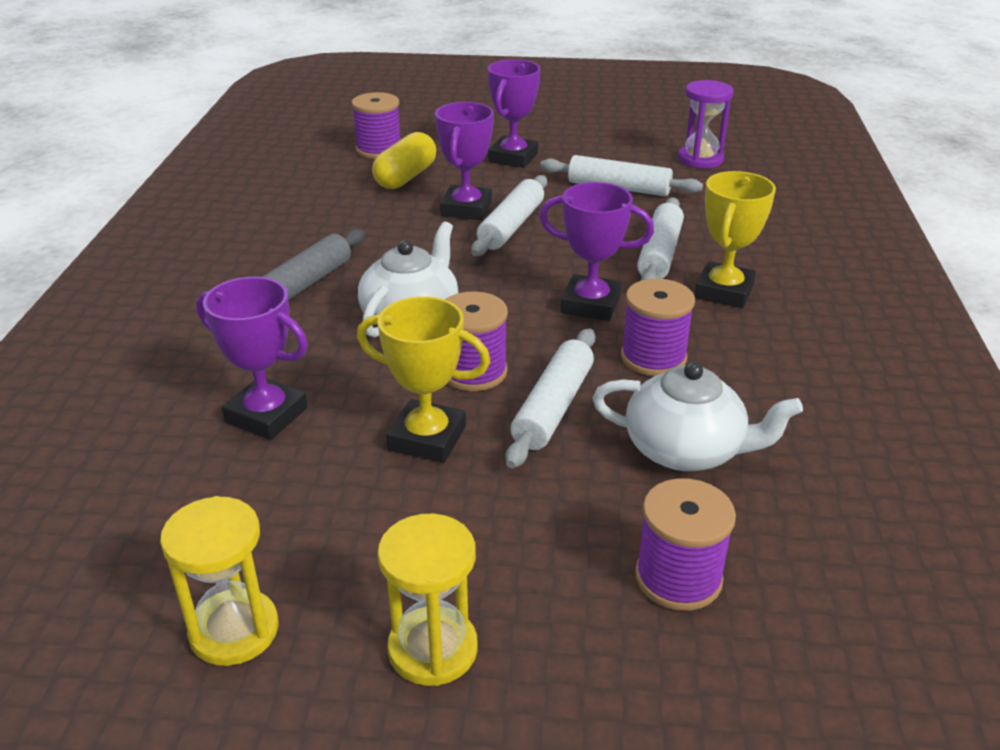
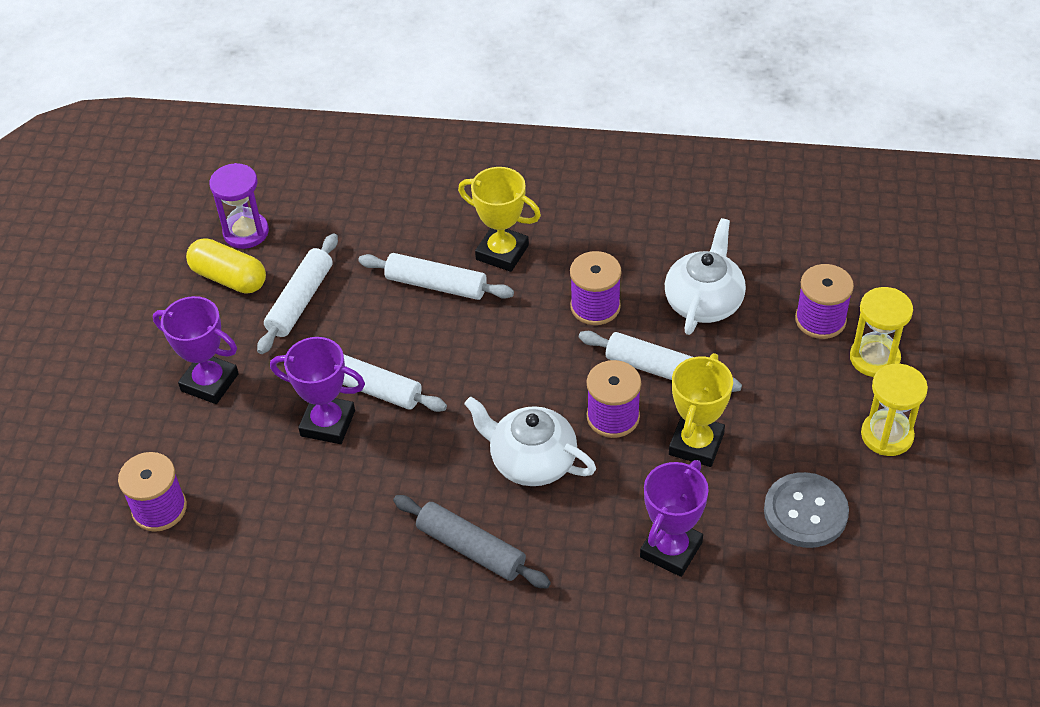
camera: 85 degrees left, 15 degrees up
yellow hourglass [160,496,279,666] -> yellow hourglass moved to [850,287,913,377]
yellow capsule [372,132,436,189] -> yellow capsule moved to [186,238,266,293]
purple trophy [539,182,654,321] -> none
none -> grey button [764,472,849,548]

